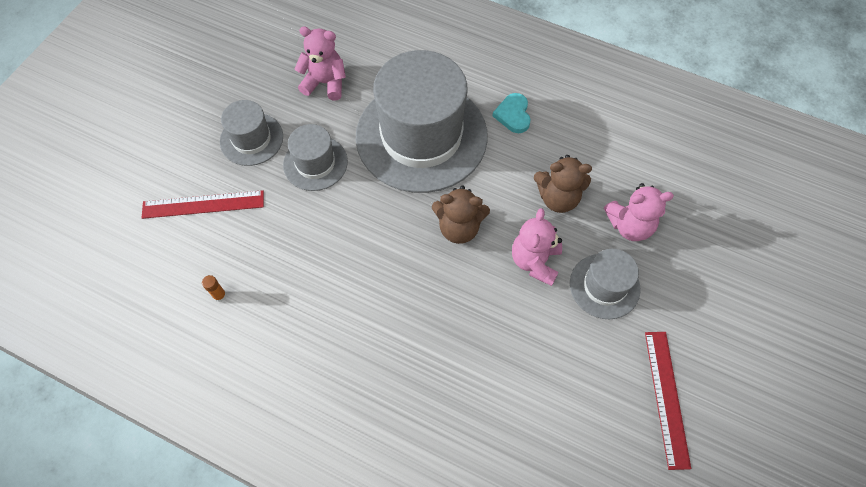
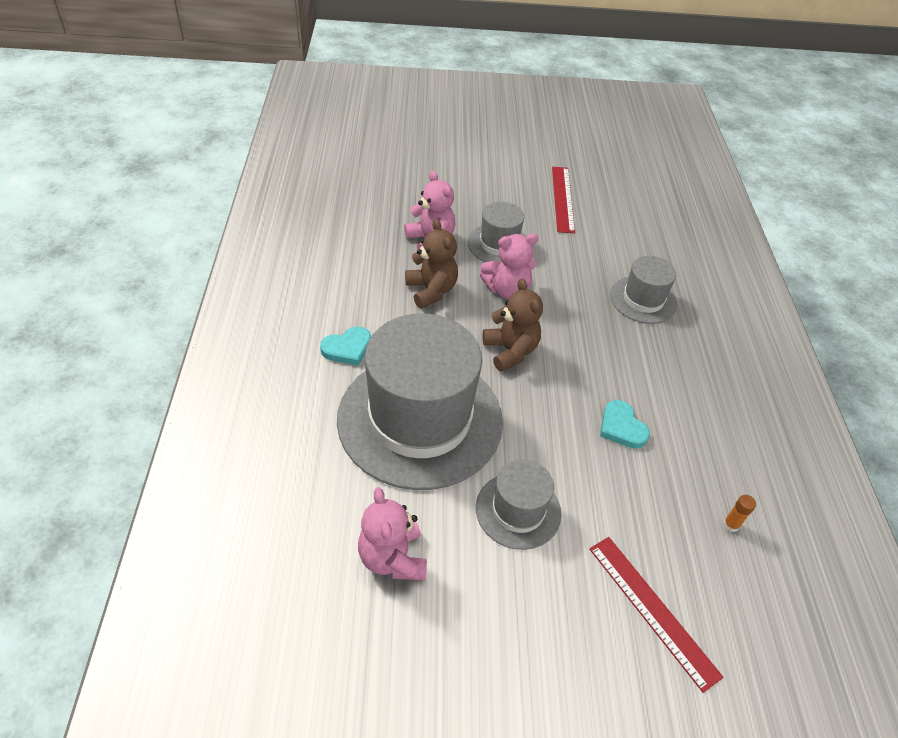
camera: 120 degrees left, 15 degrees down
grey hat [220,100,283,166] -> grey hat moved to [610,256,677,324]
red ruler [645,332,691,470] -> red ruler turned 60 degrees counterclockwise [552,167,575,234]
none -> turquoise heart [600,400,650,449]

